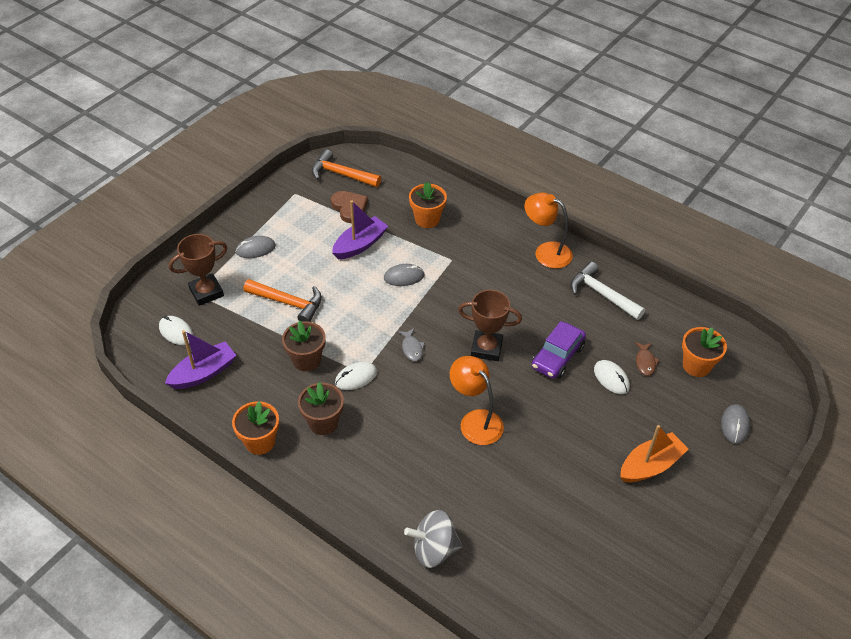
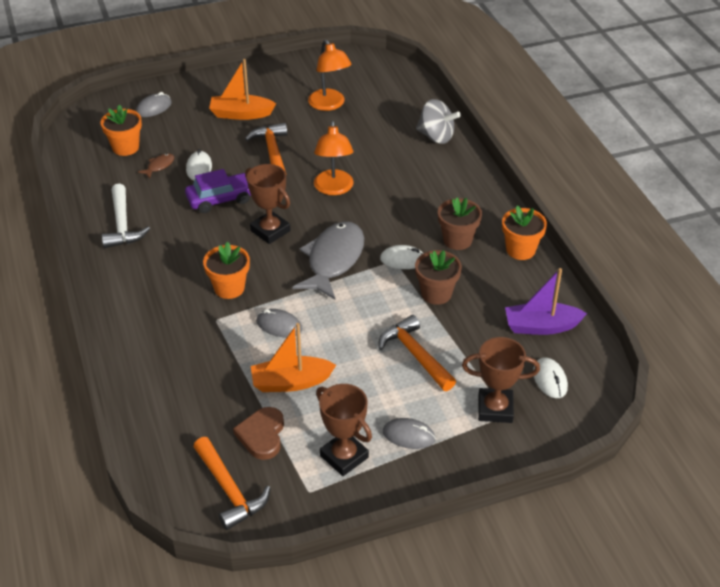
camera: 145 degrees left, 5 degrees down
purple boat [332,200,388,259] -> orange boat [251,323,336,392]
grey fish [398,328,425,361] -> grey fish [292,221,364,299], size x2.41
orange flower pot [409,182,447,228] -> orange flower pot moved to [203,242,250,299]
orange lamp [524,193,573,269] -> orange lamp moved to [308,40,352,111]
none -> orange hammer [245,122,287,172]
none -> brown trophy [316,384,372,476]

